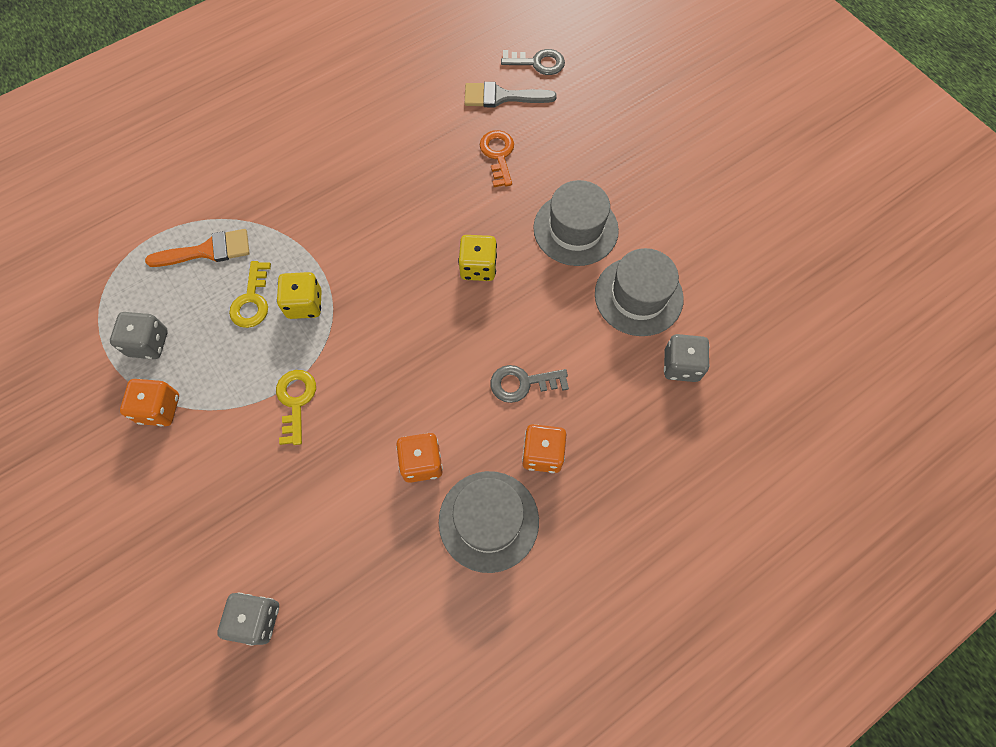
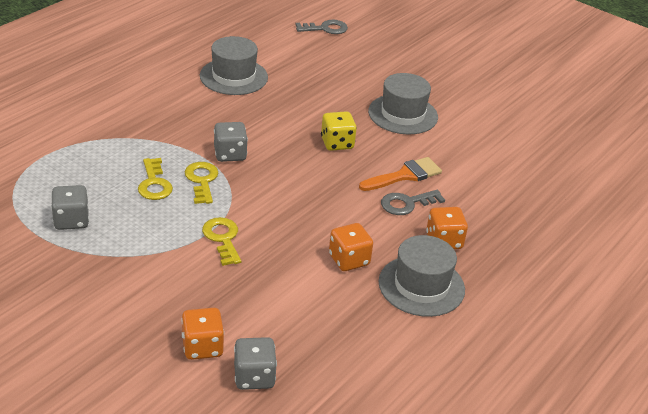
camera: 20 degrees left, 30 degrees down
orange dice [120,379,179,426] -> orange dice moved to [181,308,224,360]
orange brush [145,229,250,267] -> orange brush moved to [359,157,442,191]
yellow dice [277,272,322,319] -> yellow key [185,162,218,204]
grey brush [465,82,557,107] -> none
orange key [480,130,514,187] -> none
grey hat [595,248,684,336] -> grey hat moved to [200,36,268,95]
grey dice [664,334,710,382] -> grey dice moved to [214,122,248,162]

